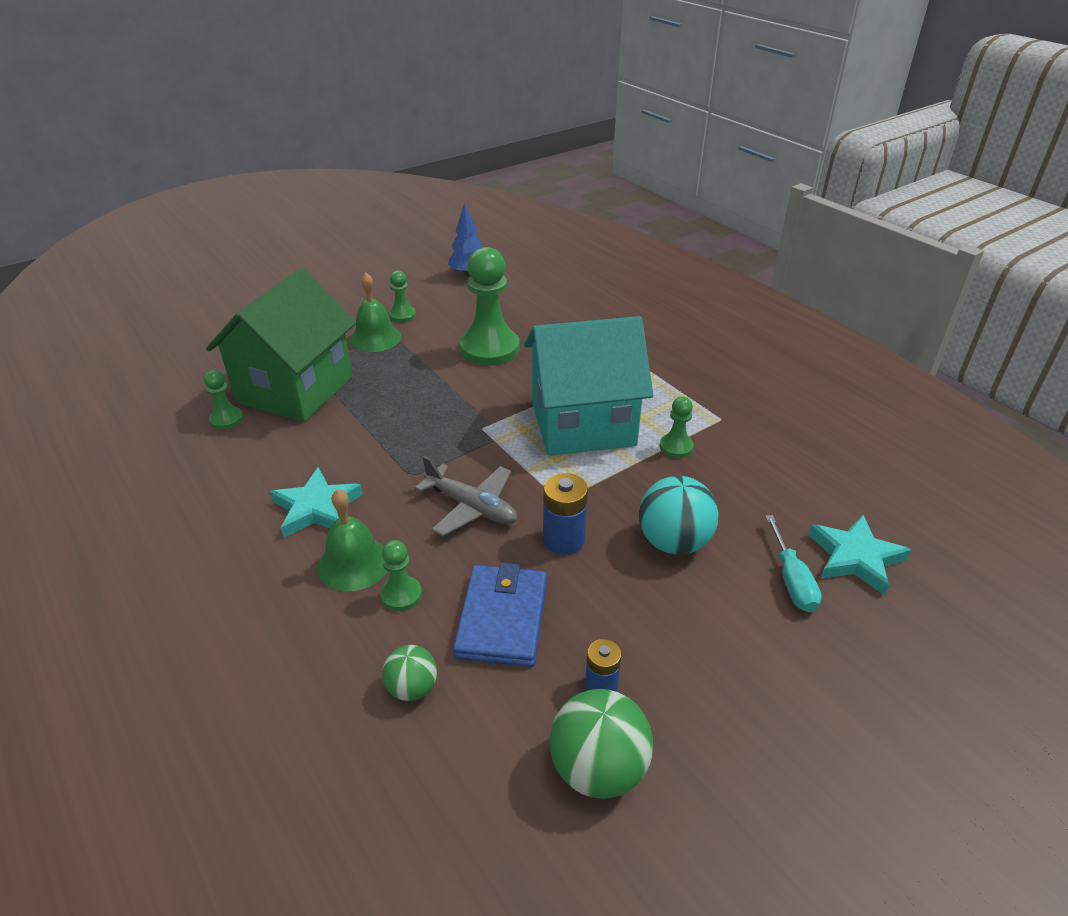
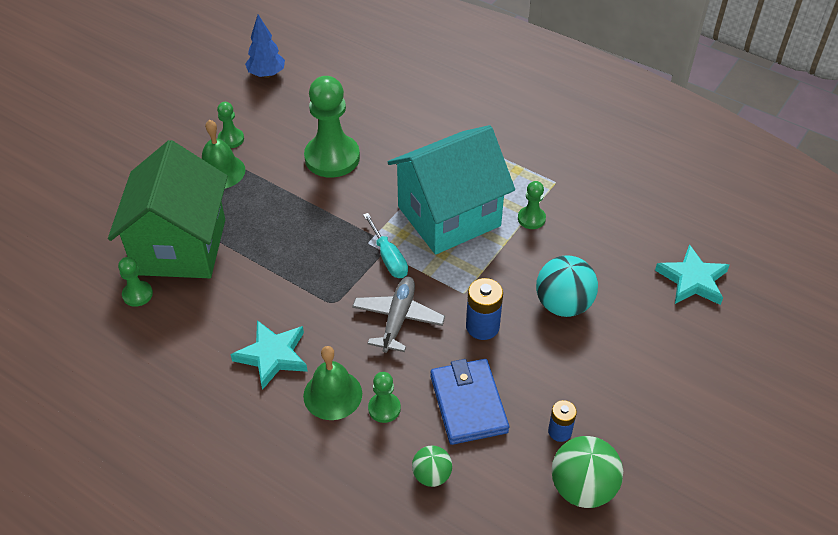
camera: 20 degrees left, 10 degrees up
grey plane [415,456,517,536] -> grey plane turned 90 degrees counterclockwise [352,277,445,353]
turquoise screwdriver [765,515,822,612] -> turquoise screwdriver moved to [363,213,408,278]

